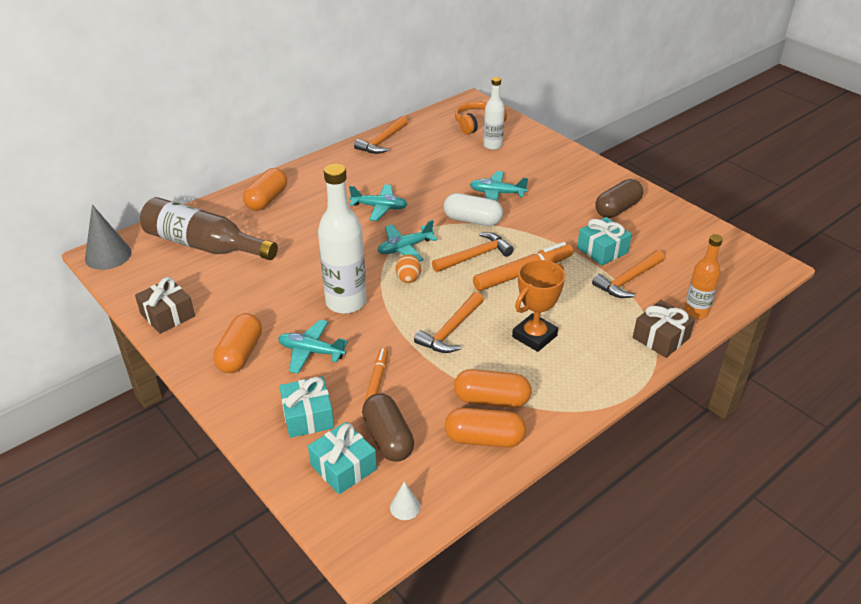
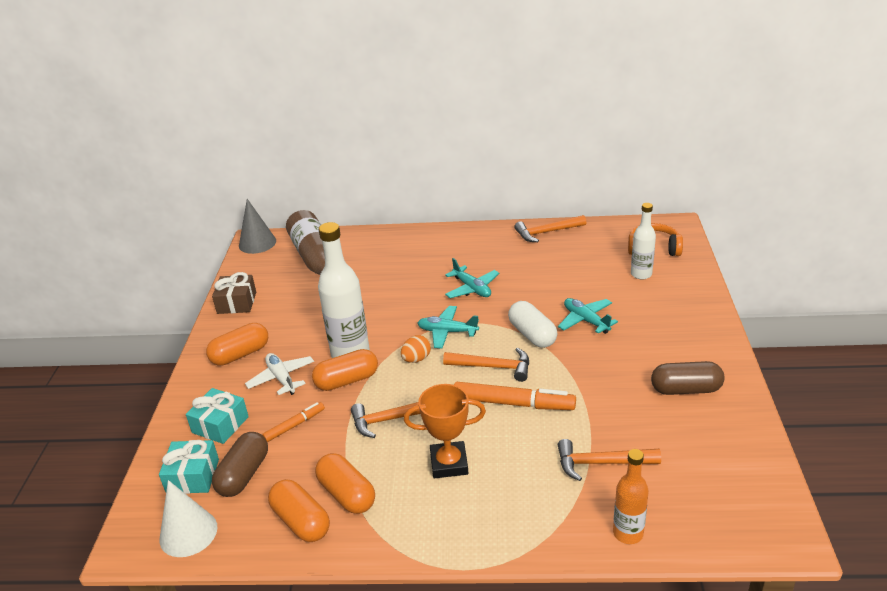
camera: 45 degrees right, 5 degrees down
orange capsule [243,168,287,211] -> orange capsule moved to [312,349,378,391]
turquoise plane [278,320,348,374] -> white plane [245,353,314,395]
white cone [390,482,420,520] -> white cone [160,480,218,557], size x2.01
turquoise gift [577,217,632,266] -> none
brown gift [633,300,695,358] -> none

